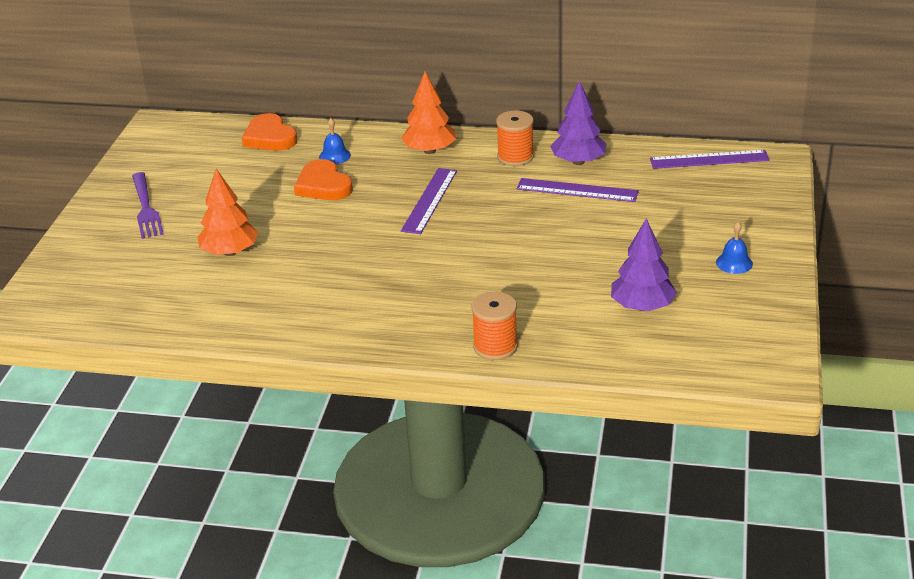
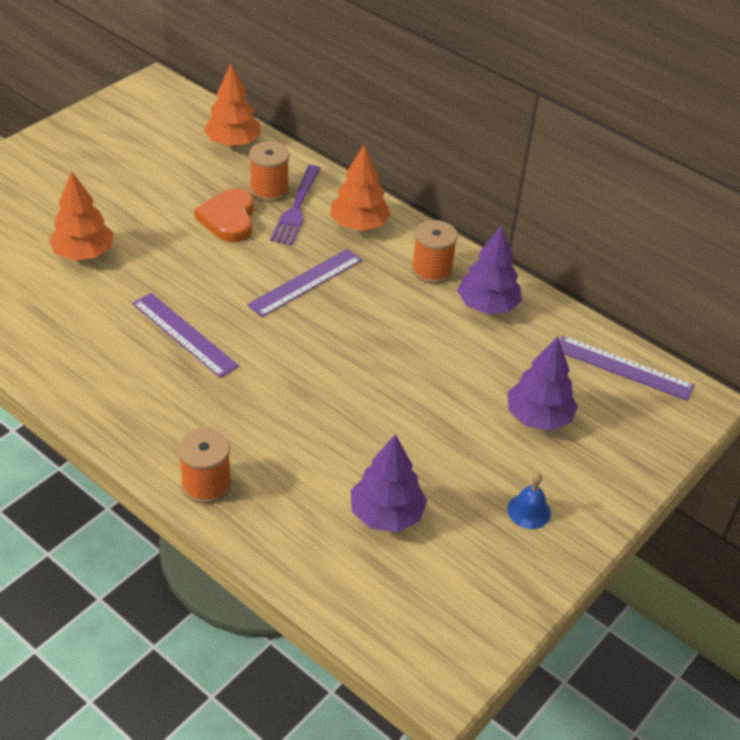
camera: 25 degrees right, 10 degrees up
purple fork [132,172,164,239] -> purple fork moved to [270,165,321,245]
orange heart [242,113,297,151] -> orange tree [204,64,261,147]
blue bell [319,118,351,164] -> orange spool [249,141,289,202]
purple ruler [517,178,639,202] -> purple ruler moved to [133,293,239,378]
none -> purple tree [508,337,578,431]

